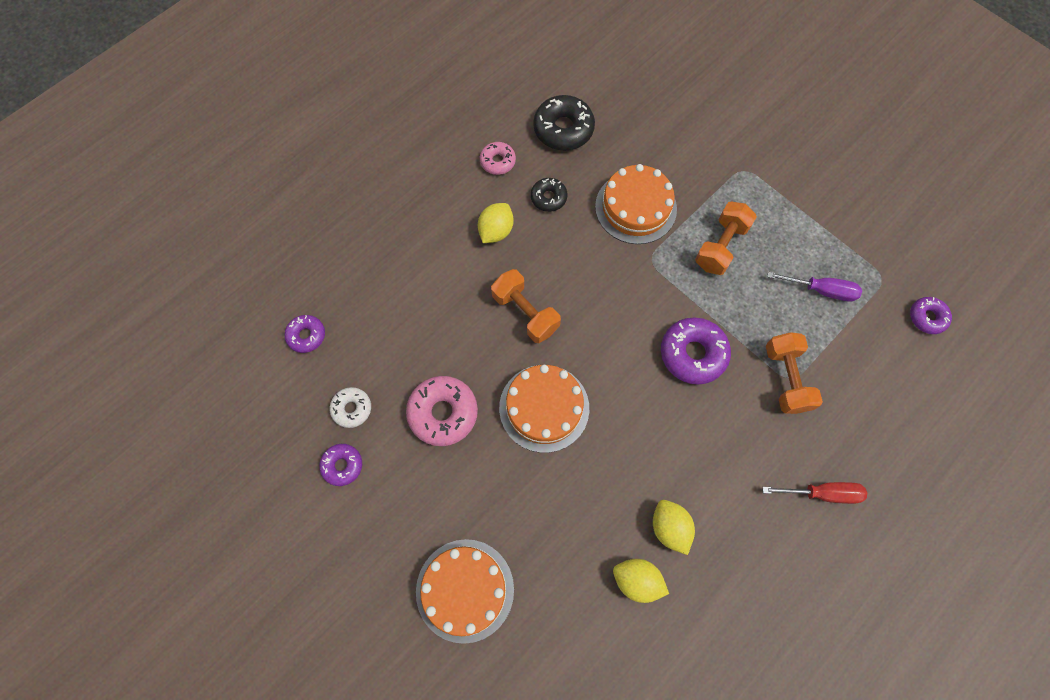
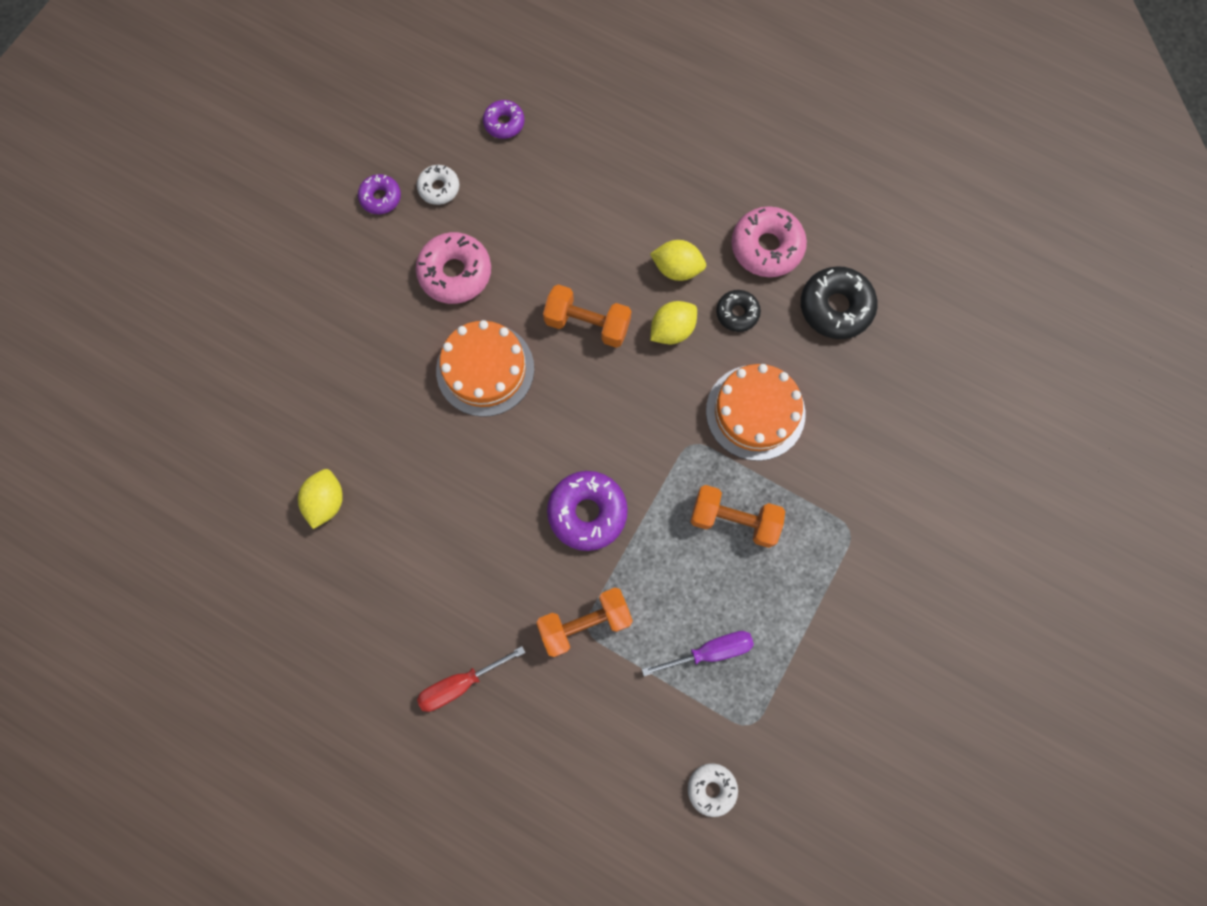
camera: 75 degrees right, 5 degrees up
orange cake [416,539,514,644] -> none
pink donut [480,142,516,175] -> pink donut [731,206,807,277], size x1.72
orange dumbbell [491,269,561,343] -> orange dumbbell turned 75 degrees clockwise [543,284,631,348]
yellow lemon [653,500,695,555] -> yellow lemon moved to [650,301,697,344]
red screwdriver [763,482,867,504] -> red screwdriver turned 75 degrees clockwise [417,646,525,712]
purple screwdriver [767,272,862,302] -> purple screwdriver turned 105 degrees counterclockwise [642,631,754,676]
purple donut [910,297,952,334] -> white donut [688,763,738,817]

